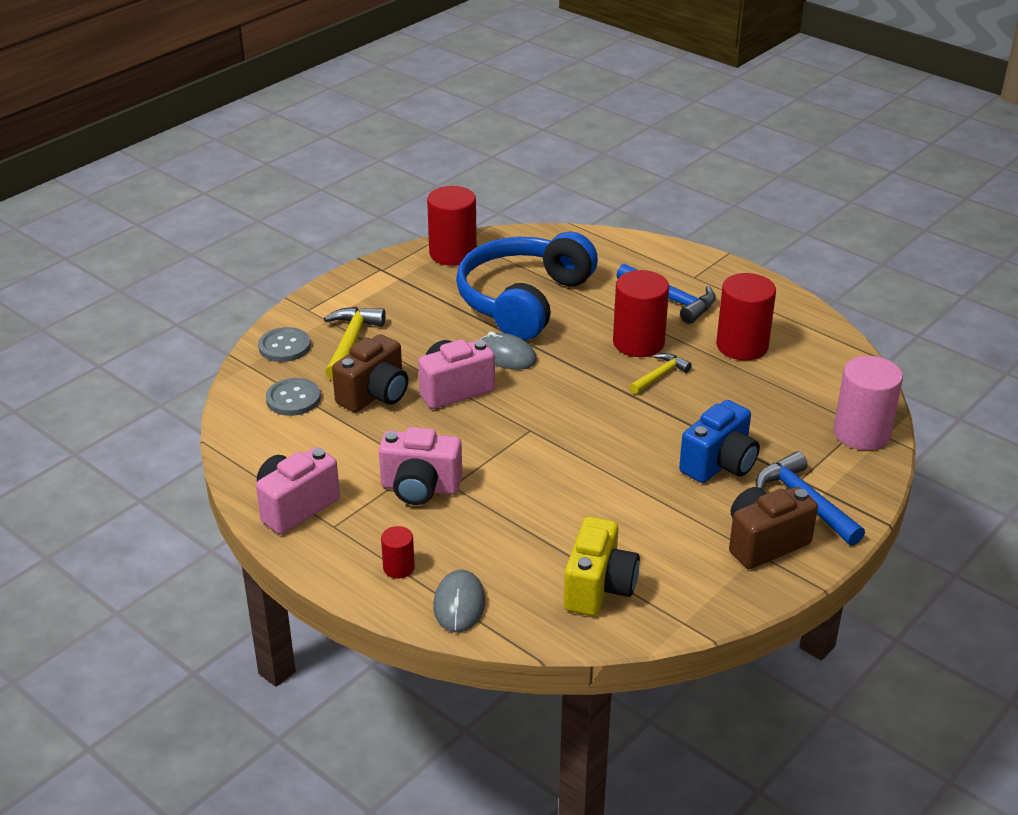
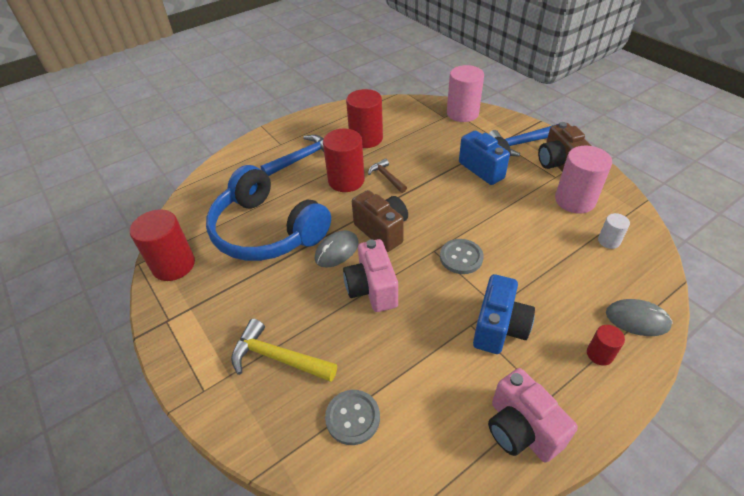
camera: 75 degrees left, 10 degrees up
grey button [258,327,311,362] -> grey button moved to [440,239,484,274]
brown camera [332,334,408,412] -> brown camera moved to [352,190,408,252]
pink camera [379,427,462,505] -> blue camera [473,274,535,354]
yellow camera [564,517,640,616] -> white cylinder [598,213,630,249]
yellow hammer [629,353,692,394] -> brown hammer [368,158,407,193]
none -> pink cylinder [555,146,612,214]

